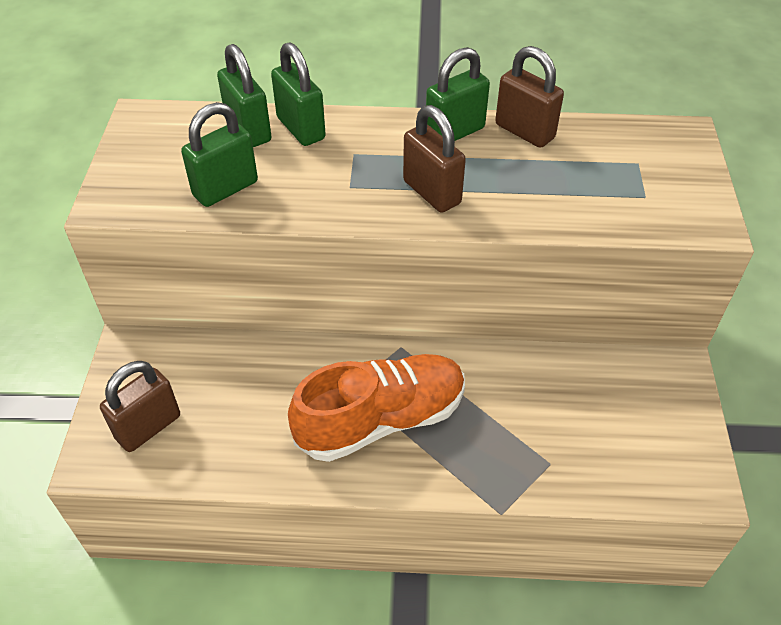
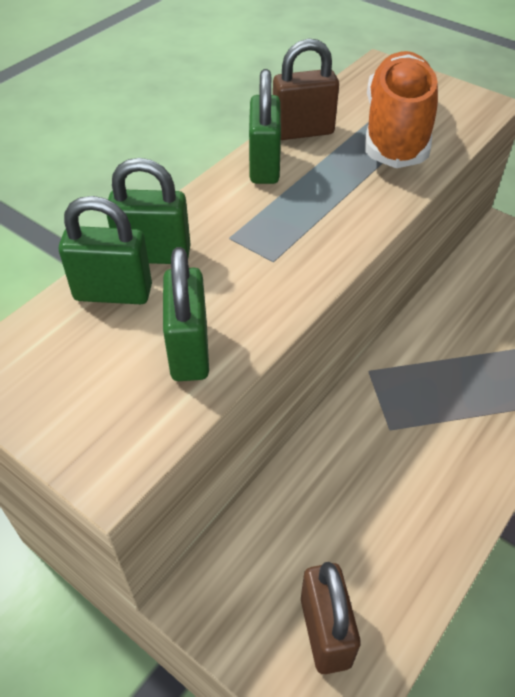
camera: 55 degrees left, 0 degrees up
orange shoe [288,354,465,462] -> orange shoe moved to [365,51,438,168]
brown padlock [403,105,466,213] -> none

